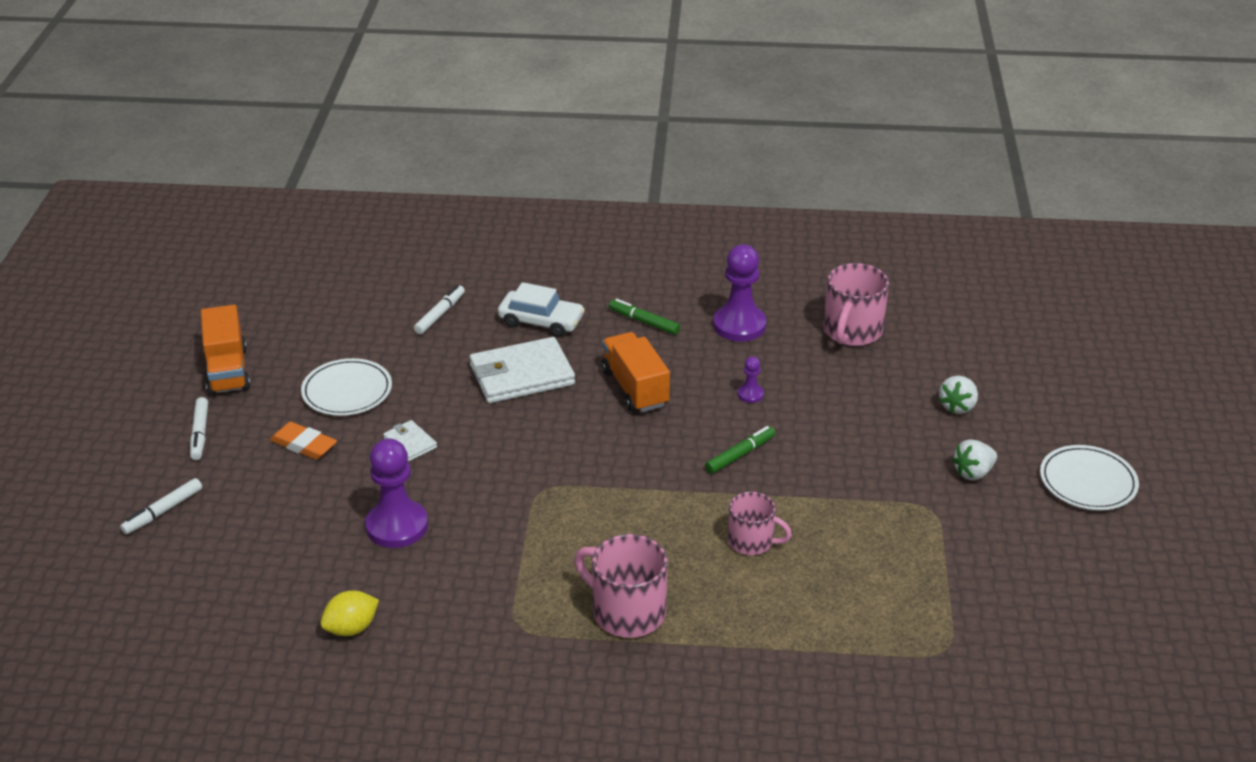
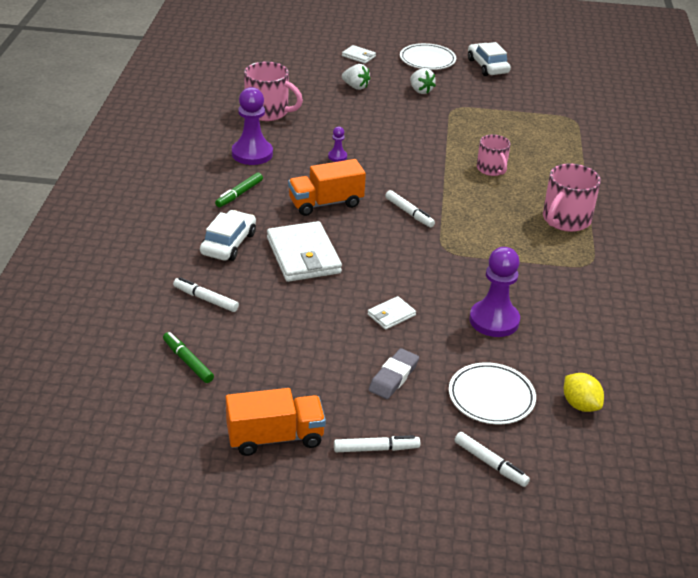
camera: 90 degrees left, 0 degrees up
orange eraser [270,422,337,460] -> grey eraser [368,348,419,399]
white plate [301,358,392,416] -> white plate moved to [449,362,536,424]
yellow lemon [320,591,379,636] -> yellow lemon moved to [564,373,604,412]
green marker [705,426,775,474] -> green marker moved to [163,332,214,383]
pink mug [728,491,792,555] -> pink mug turned 135 degrees clockwise [477,135,511,176]
none -> white wallet [342,45,376,64]
none -> white marker [385,190,435,227]
none -> white car [468,42,511,76]

